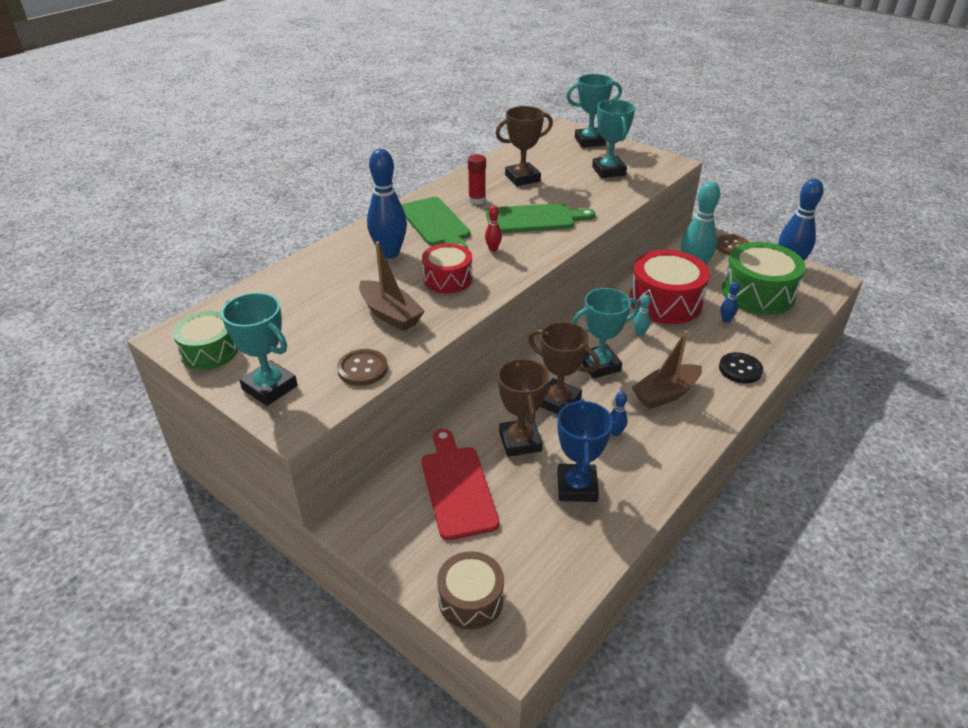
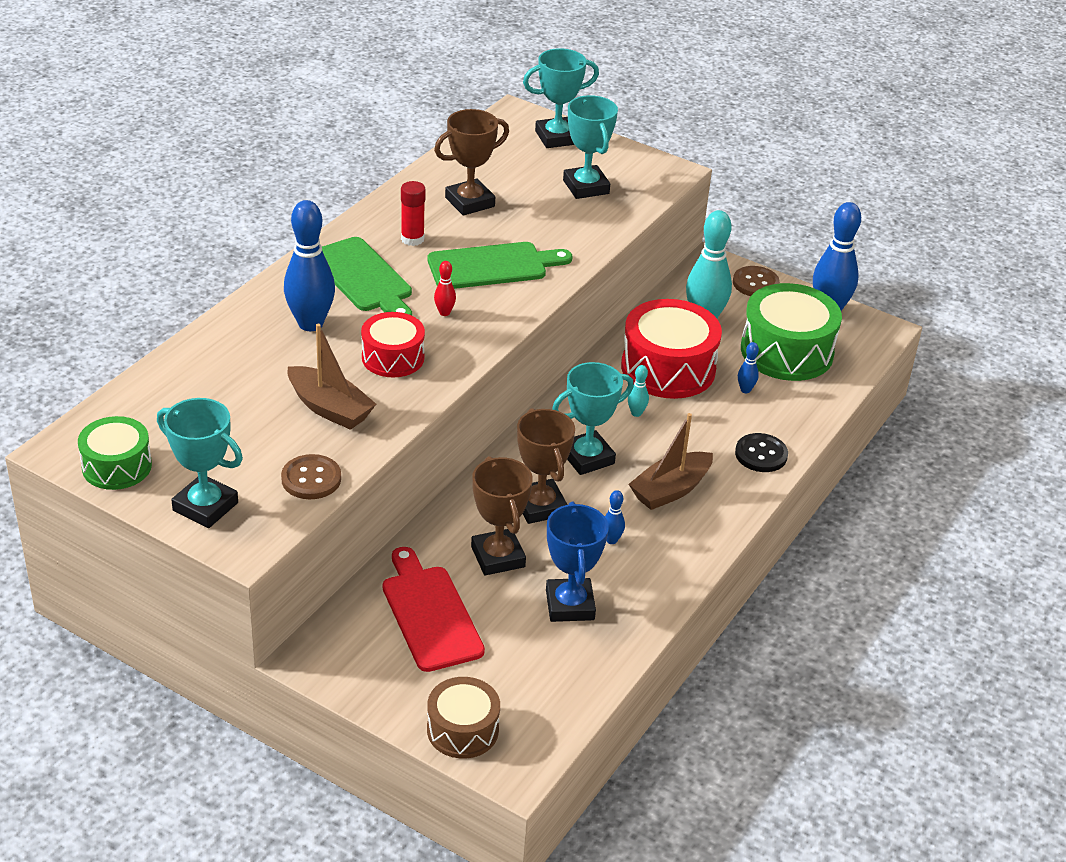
camera: 10 degrees left, 0 degrees up
brown trophy [528,322,600,414] -> brown trophy turned 45 degrees clockwise [517,408,575,524]

